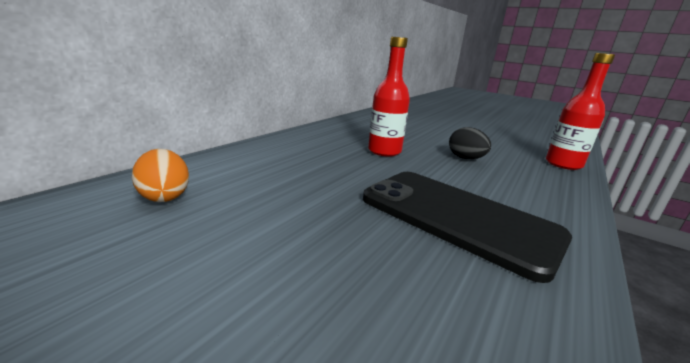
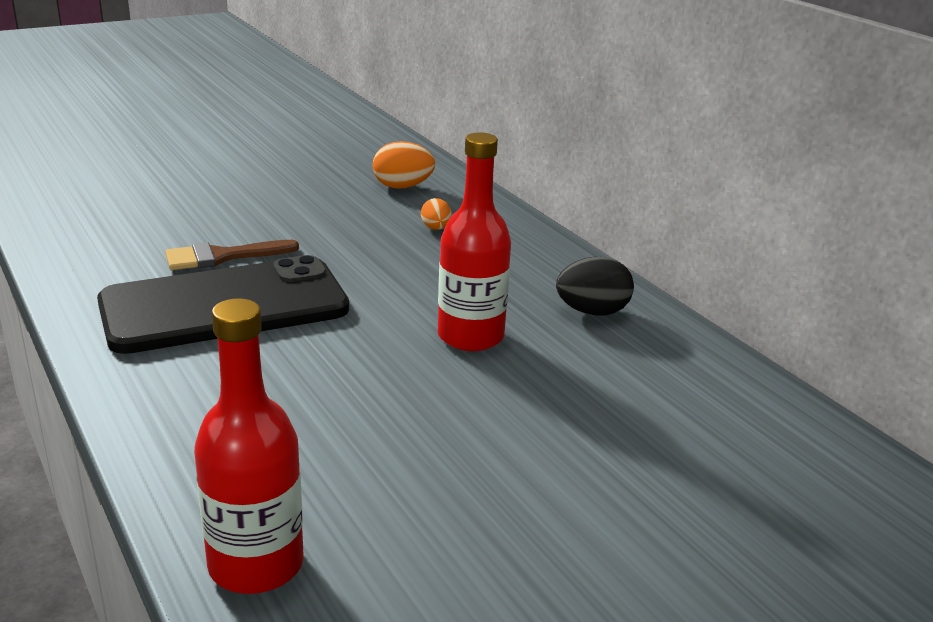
camera: 115 degrees right, 5 degrees up
black egg [449,127,491,159] -> black egg moved to [556,257,634,316]
none -> brown brush [165,240,299,270]
none -> orange egg [421,198,451,230]

